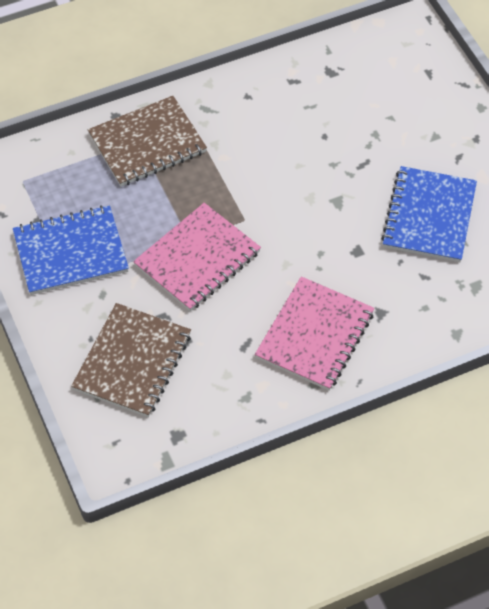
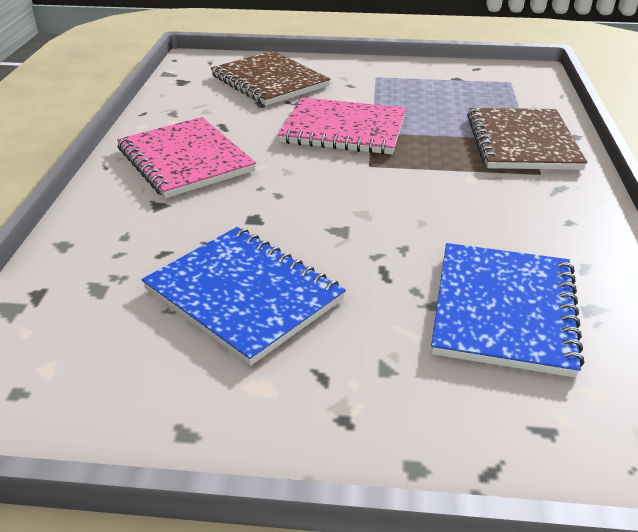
camera: 120 degrees right, 20 degrees down
blue notebook [13,205,129,295] -> blue notebook moved to [431,243,584,378]
pink notebook [133,203,261,311] -> pink notebook turned 60 degrees counterclockwise [278,97,406,155]

